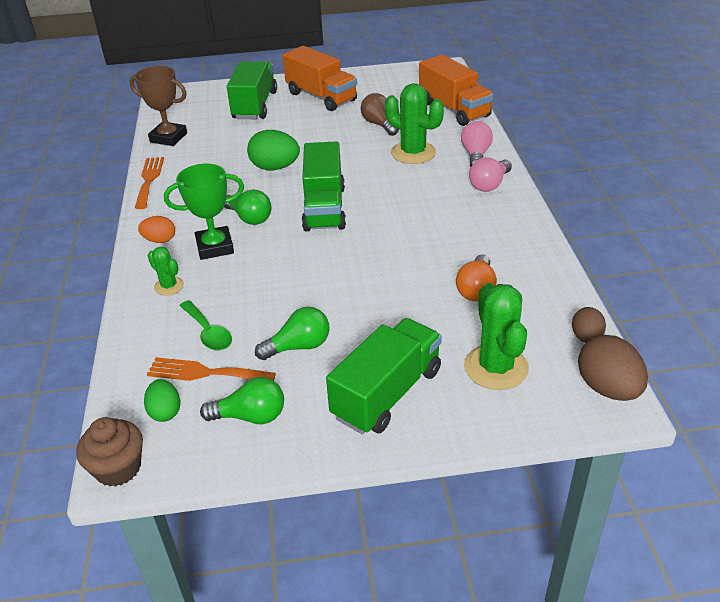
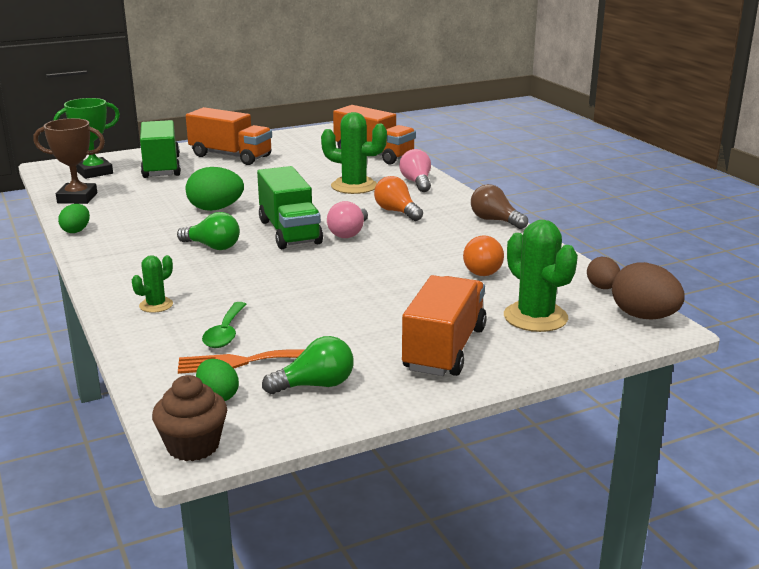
camera: 20 degrees left, 15 degrees down
orange fork [135,157,164,209] -> green egg [58,204,90,233]
orange egg [138,216,175,243] -> none
green cactus [148,247,184,296] -> green cactus turned 75 degrees counterclockwise [132,255,173,313]
green trophy [164,164,244,260] -> green trophy moved to [54,98,120,179]
green spoon [179,300,232,351] -> green spoon turned 60 degrees clockwise [202,302,247,348]
green light bulb [255,307,330,360] -> none
green truck [326,318,442,434] -> orange truck [402,275,487,376]
brown light bulb [361,93,399,136] -> brown light bulb moved to [471,184,528,229]
pink light bulb [469,157,512,192] -> pink light bulb moved to [327,201,368,238]
none -> orange light bulb [374,176,423,221]

